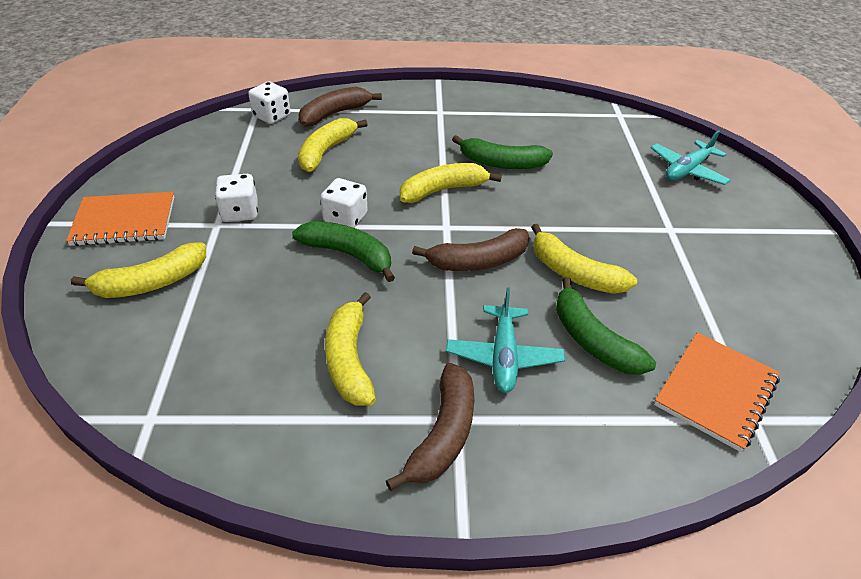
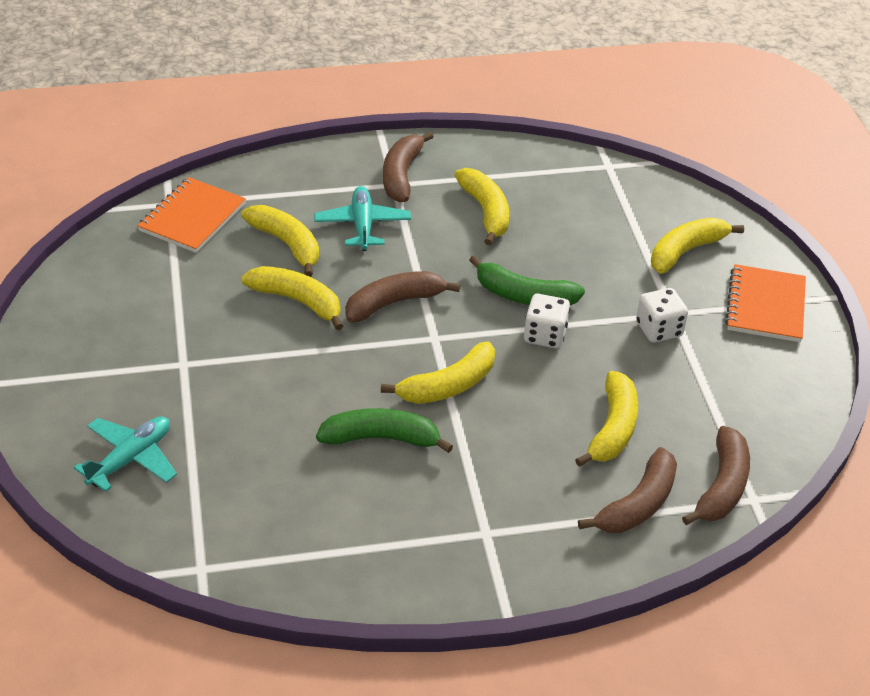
camera: 170 degrees right, 0 degrees up
orange notebook [66,192,174,246] -> orange notebook turned 60 degrees counterclockwise [725,264,806,342]
white dice [248,82,291,124] -> brown banana [682,426,750,525]
green banana [556,277,656,375] -> yellow banana [241,205,319,277]

